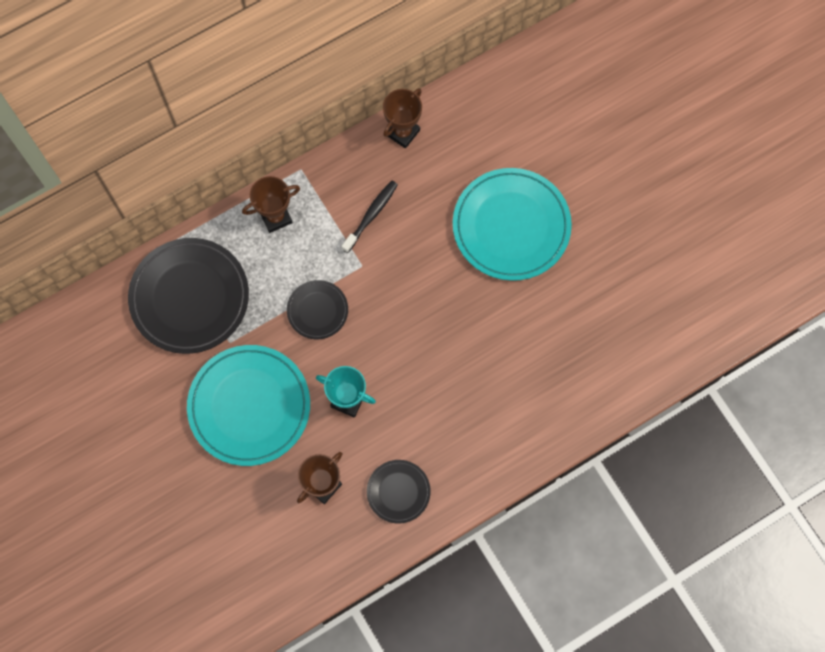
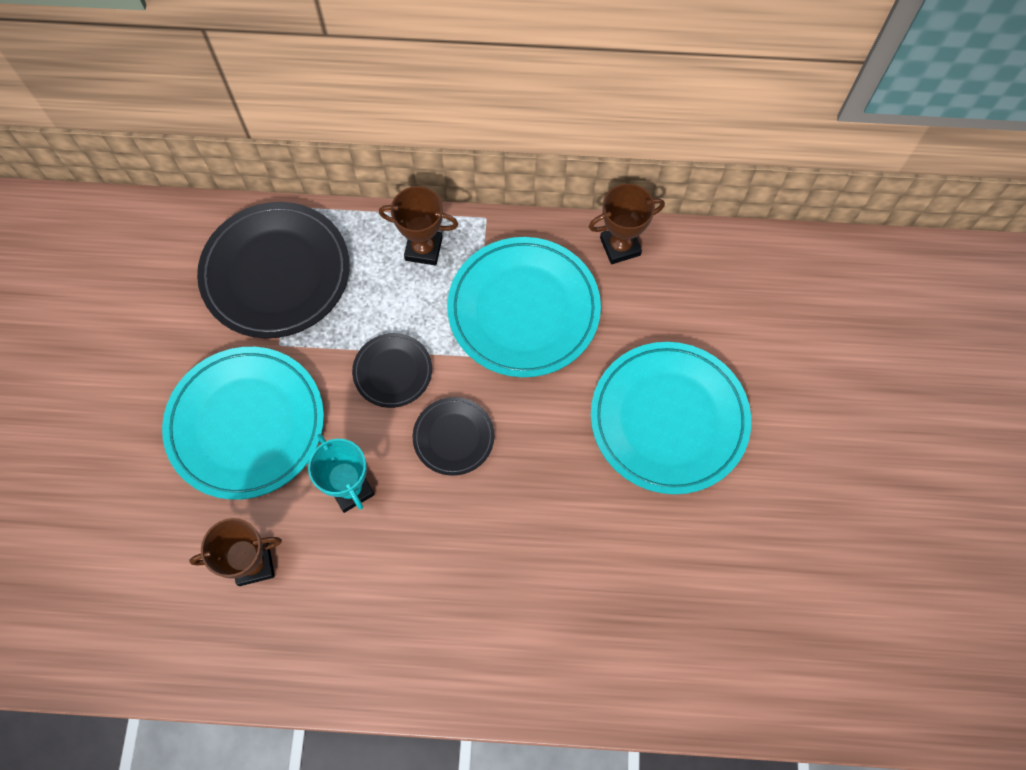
camera: 35 degrees right, 5 degrees down
black toothbrush [341,181,398,253] -> turquoise plate [447,237,601,377]
black plate [367,460,431,524] -> black plate moved to [413,397,494,476]

